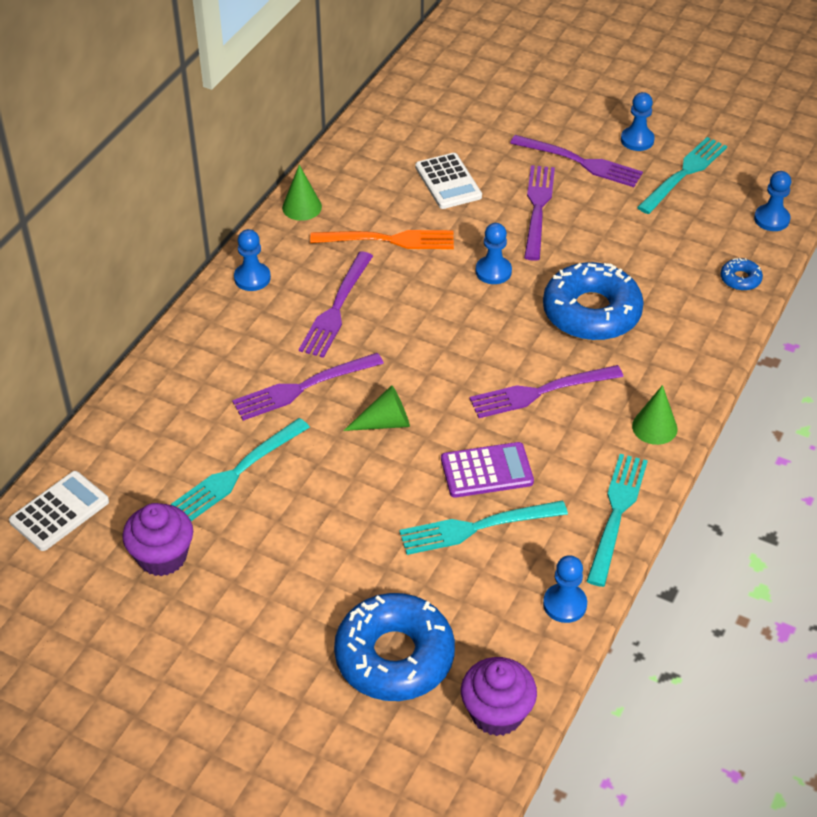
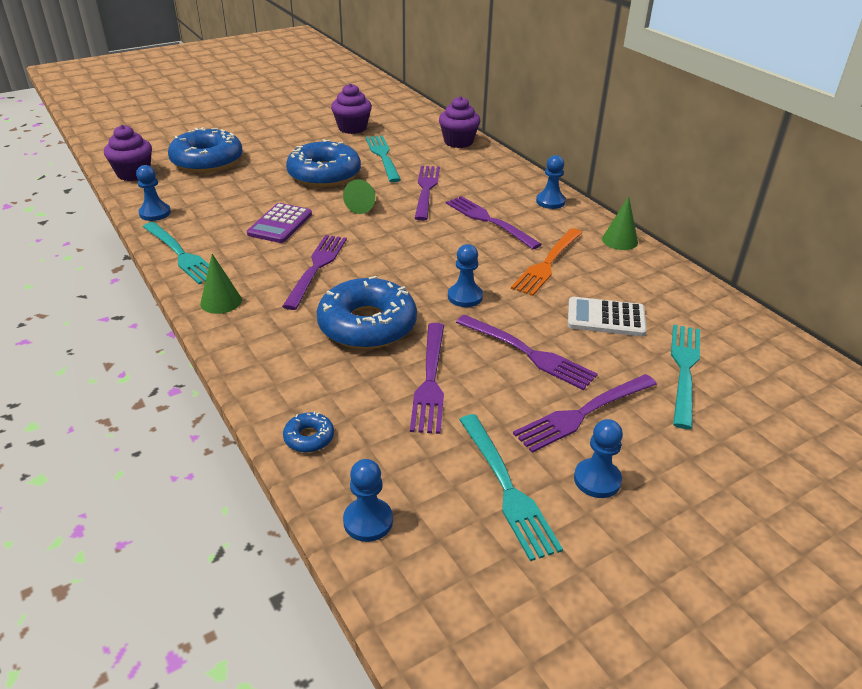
camera: 120 degrees right, 10 degrees down
white calculator [9,471,109,551] -> none
turquoise fork [399,501,568,555] -> turquoise fork moved to [671,325,700,429]
none -> blue donut [286,139,361,187]
none -> purple fork [410,323,444,434]
none -> purple cupcake [439,96,480,148]

